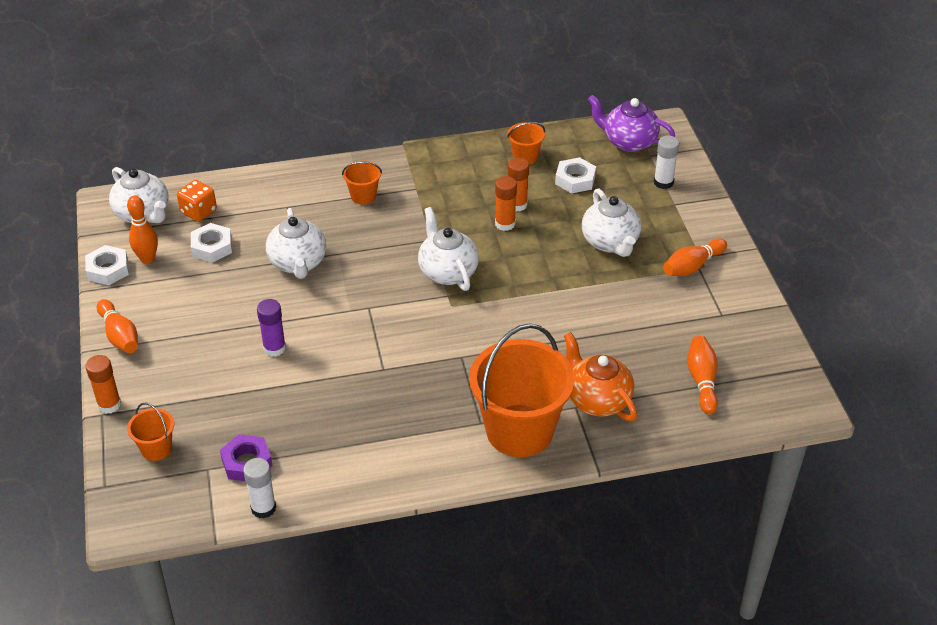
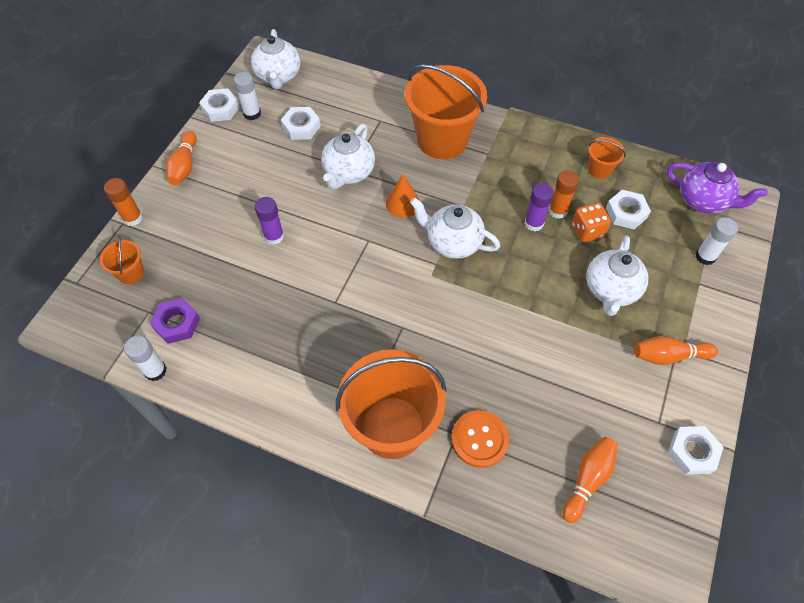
camera: 35 degrees right, 15 degrees up
orange bowling pin [127,196,158,264] -> white glue stick [234,72,261,120]
orange dice [177,180,217,222] -> orange dice moved to [572,203,611,242]
orange bucket [342,161,382,204] -> orange bucket [405,64,487,159], size x2.24
white teapot [418,207,479,291] -> white teapot turned 75 degrees counterclockwise [410,198,500,259]
orange glue stick [495,176,517,231] -> purple glue stick [524,183,554,231]
orange teapot [564,332,637,421] -> orange button [451,410,509,468]
purple teapot [588,95,675,152] -> purple teapot turned 150 degrees clockwise [667,162,768,214]
none -> orange cone [386,174,420,218]
none -> white nut [668,426,724,475]

